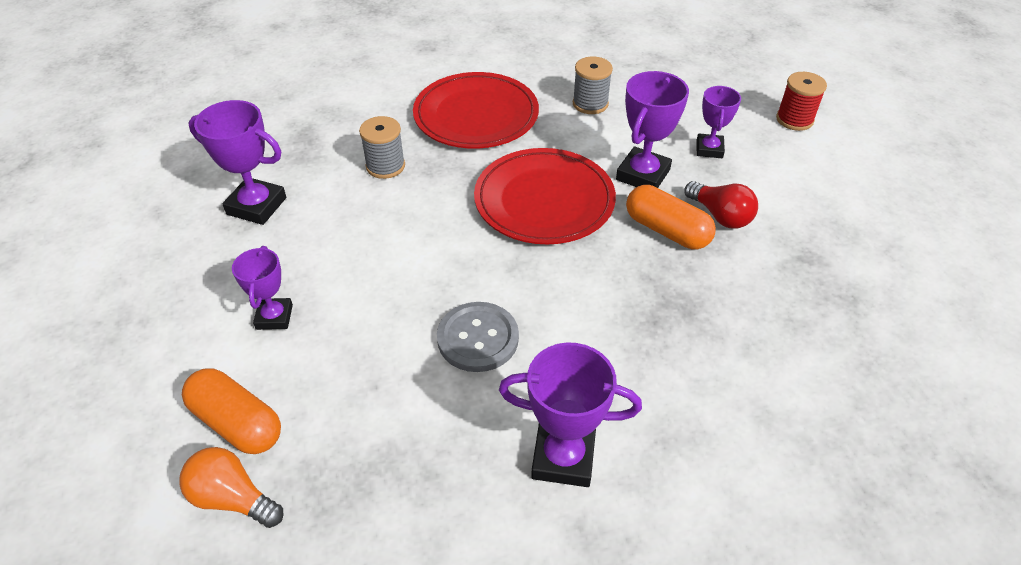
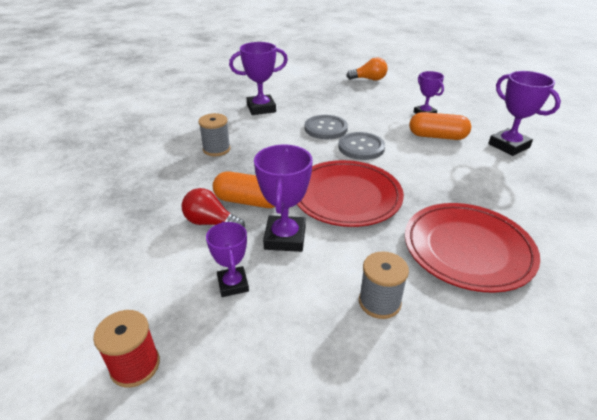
camera: 155 degrees right, 10 degrees down
orange capsule [182,368,281,454] -> orange capsule moved to [410,112,471,140]
purple trophy [189,100,286,225] -> purple trophy turned 60 degrees clockwise [488,71,561,156]
grey spool [359,116,405,179] -> grey spool moved to [198,113,231,156]
none -> grey button [338,132,385,160]

